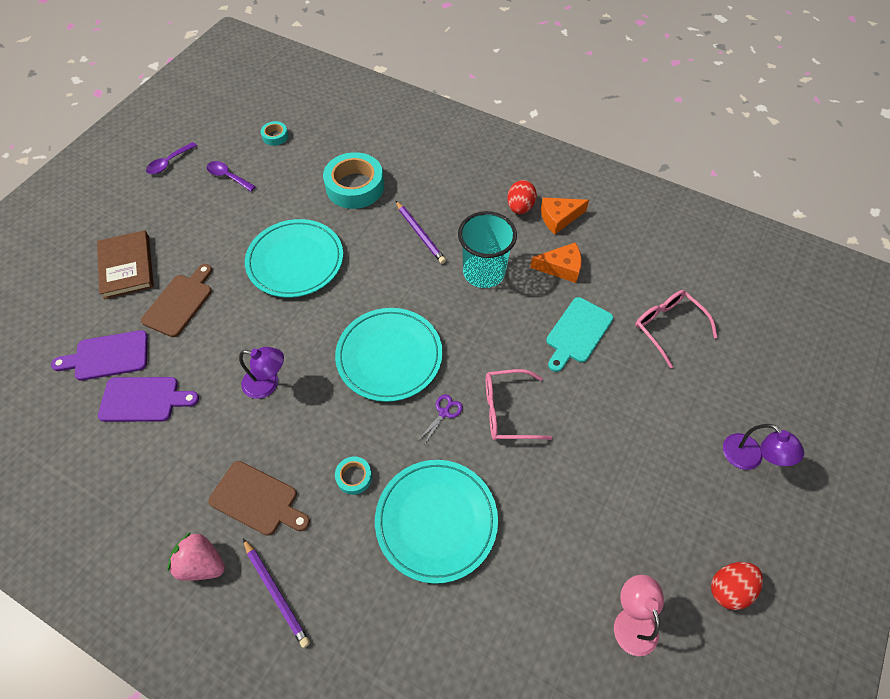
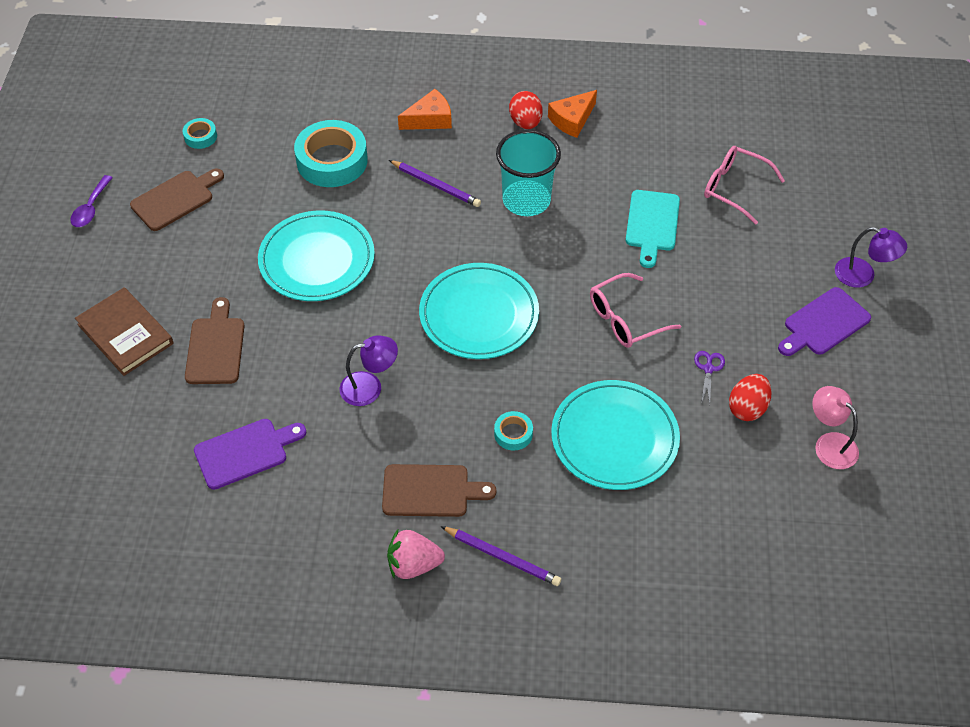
camera: 25 degrees left, 5 degrees down
purple cutting board [51,330,148,381] -> purple cutting board moved to [778,287,871,356]
purple spoon [207,161,256,191] -> brown cutting board [130,168,224,231]
purple scissors [419,394,463,445] -> purple scissors moved to [694,351,725,404]
orange cheese [530,242,582,283] -> orange cheese moved to [398,89,452,130]
red egg [711,562,763,610] -> red egg moved to [729,374,772,421]

